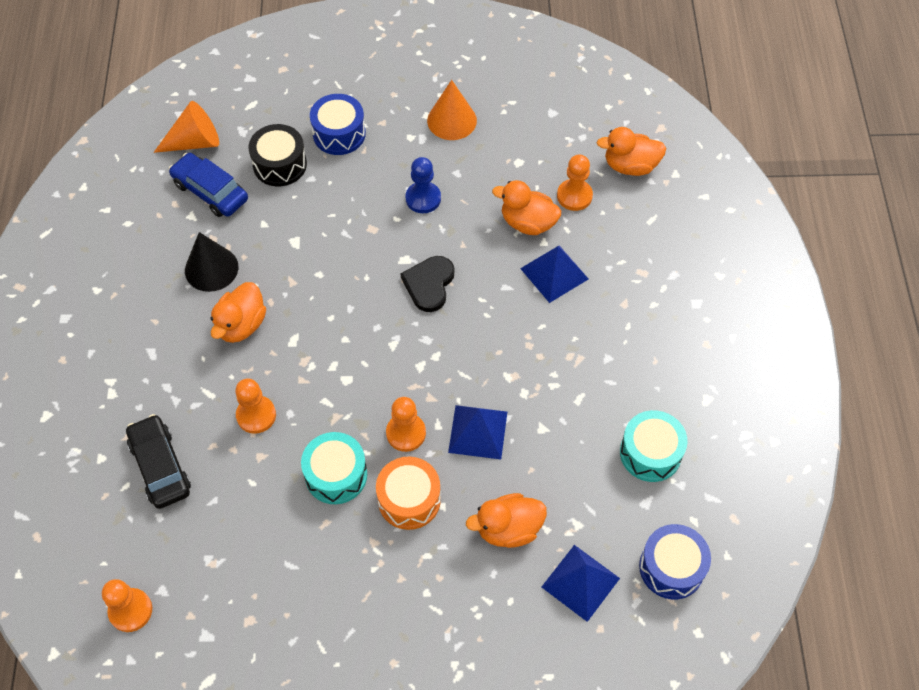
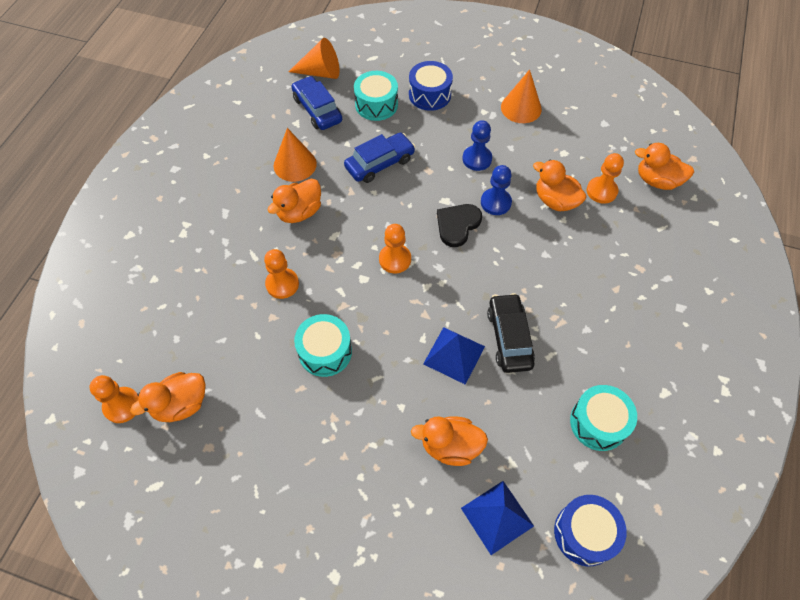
camera: 20 degrees right, 0 degrees up
black car [126,414,191,509] -> black car moved to [487,293,535,373]
black cone [185,232,238,292] -> orange cone [273,128,317,182]
black drum [248,124,307,187] -> turquoise drum [354,71,398,121]
orange drum [376,456,441,530] -> none
orange pawn [386,397,426,452] -> orange pawn moved to [379,224,411,273]
blue pyramid [520,245,588,303] -> none
none -> orange duck [130,372,205,422]
none -> blue car [344,133,415,183]
none -> blue pawn [481,165,512,215]

